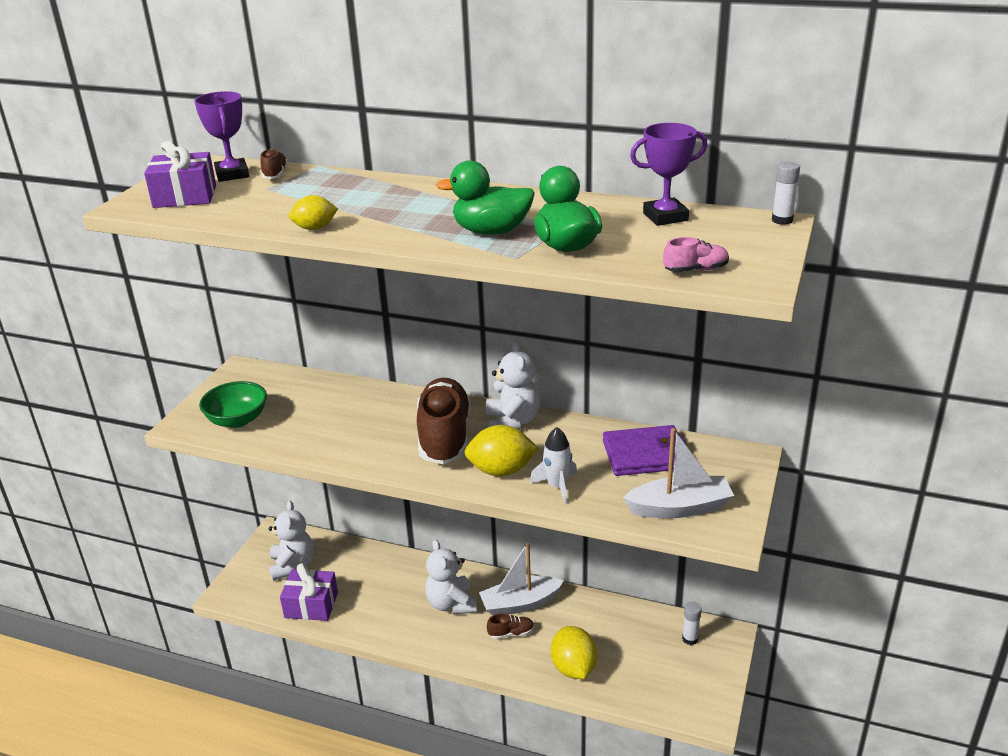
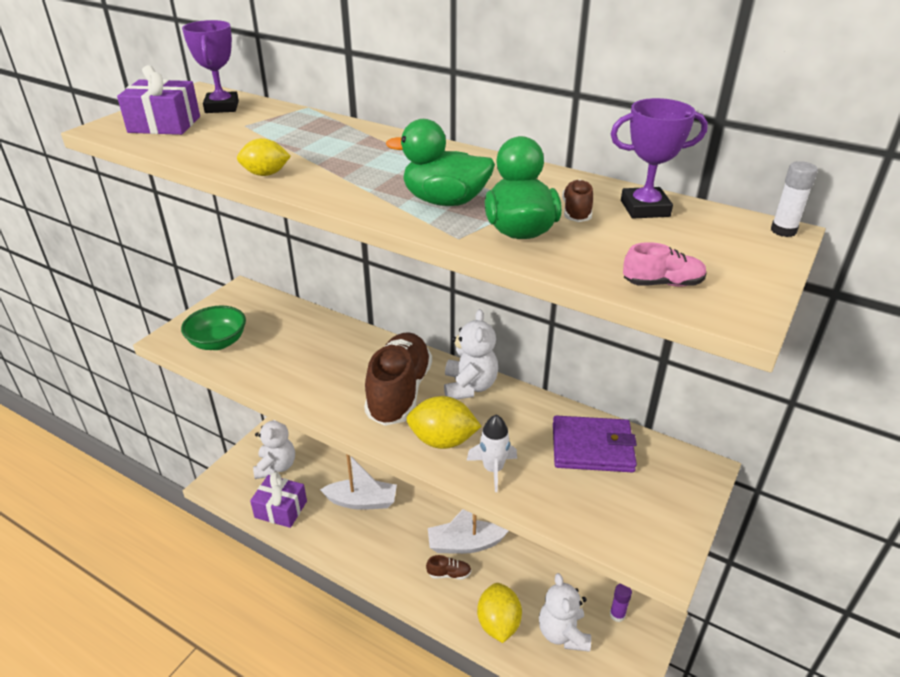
camera: 10 degrees right, 5 degrees up
brown shoe [260,149,288,179] -> brown shoe moved to [562,179,593,222]
white teddy bear [425,540,477,614] -> white teddy bear moved to [539,573,591,652]
white boat [623,428,734,519] -> white boat moved to [320,454,397,510]
white glue stick [682,602,702,645] -> purple glue stick [610,584,632,622]

